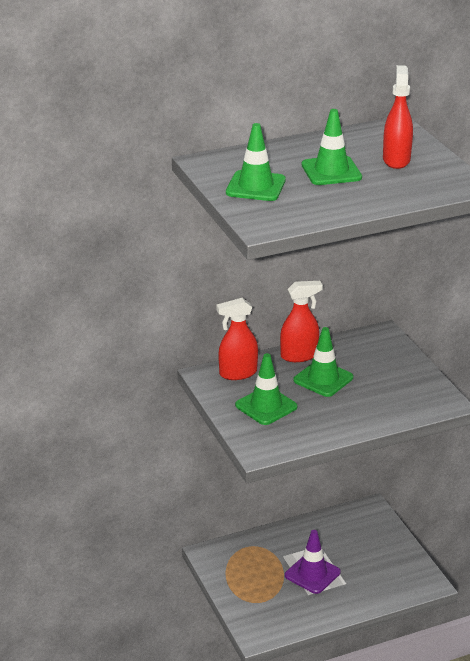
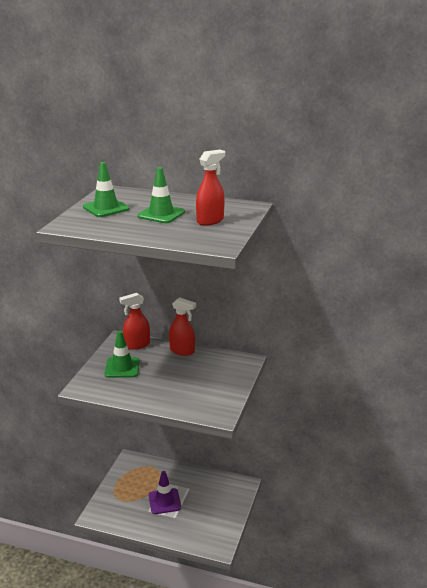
camera: 40 degrees right, 5 degrees down
red spray bottle [216,298,258,380] -> red spray bottle turned 45 degrees counterclockwise [119,293,150,350]
green traffic cone [293,327,353,397] -> none

